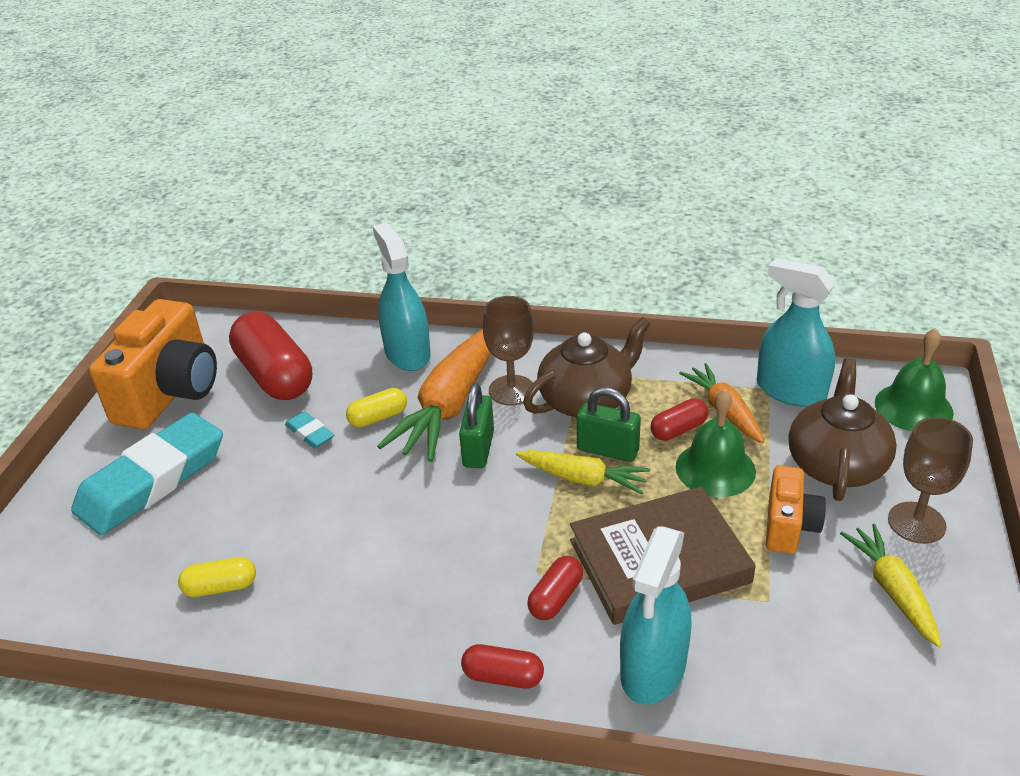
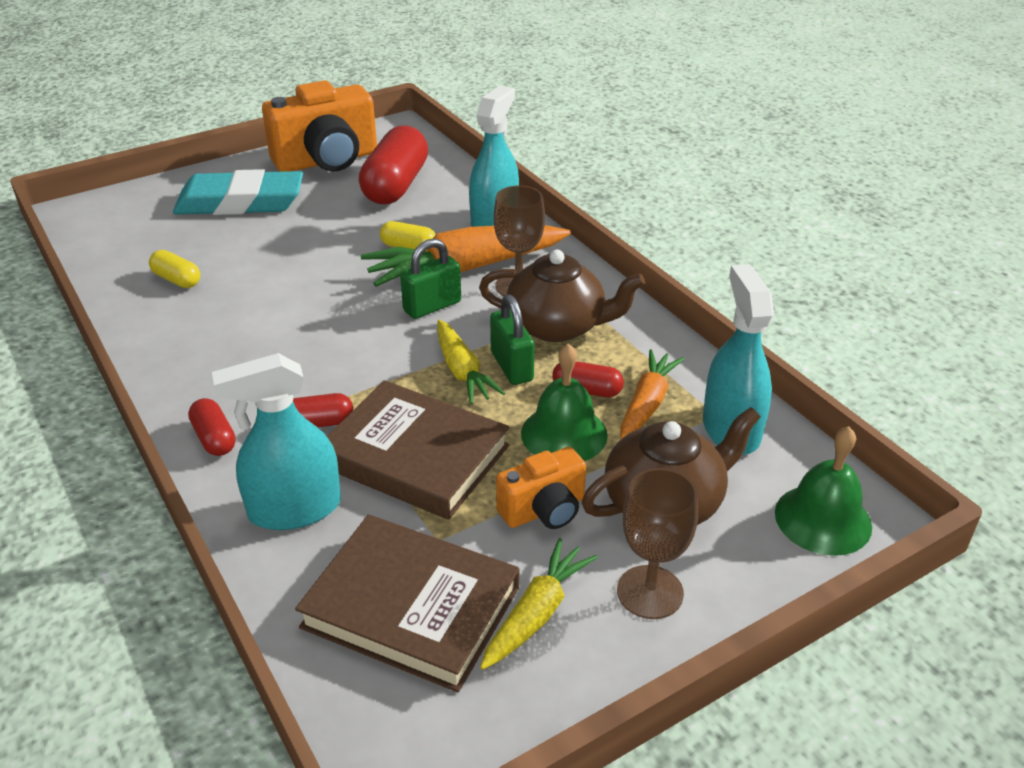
camera: 45 degrees right, 0 degrees up
turquoise eraser [285,411,334,448] -> none
none -> brown book [295,515,519,692]

